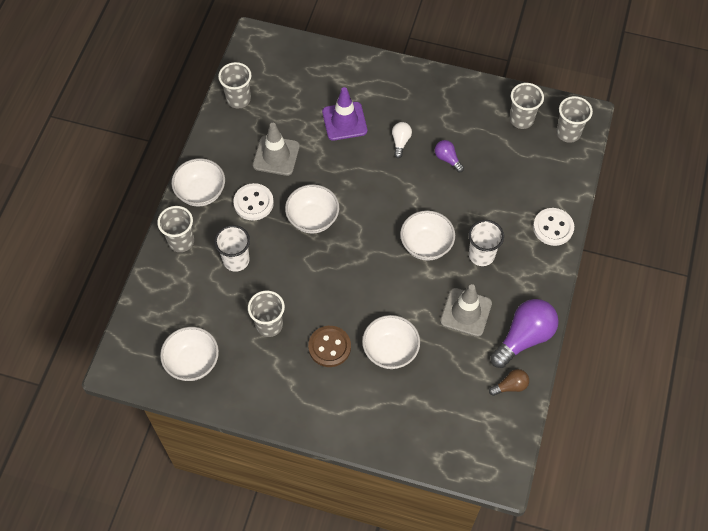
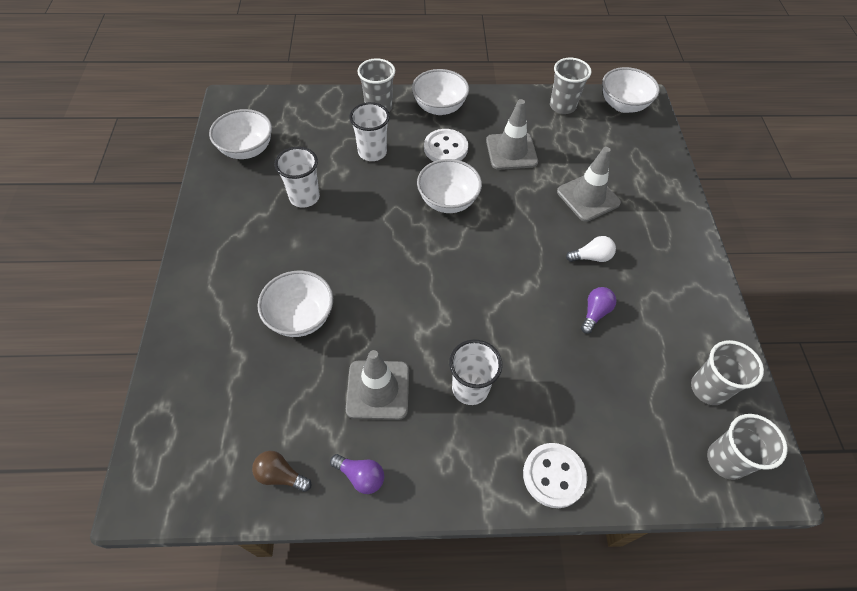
camera: 70 degrees right, 5 degrees down
grey cup [248,291,285,337] -> white cup [275,147,320,208]
brown button [308,326,351,367] -> none
purple traffic cone [322,87,367,141] -> grey traffic cone [557,147,621,222]
white bowl [400,210,455,261] -> white bowl moved to [602,67,660,113]
brown light bulb [489,369,529,396] -> brown light bulb turned 150 degrees clockwise [252,451,311,492]
purple light bulb [490,299,559,368] -> purple light bulb [330,454,384,494], size x0.50

